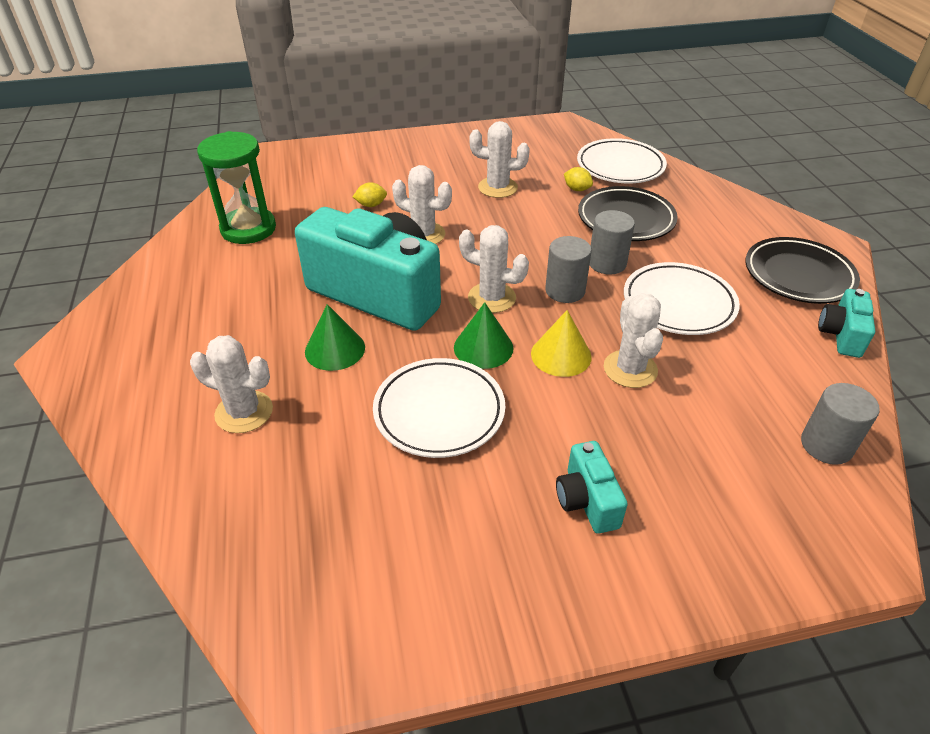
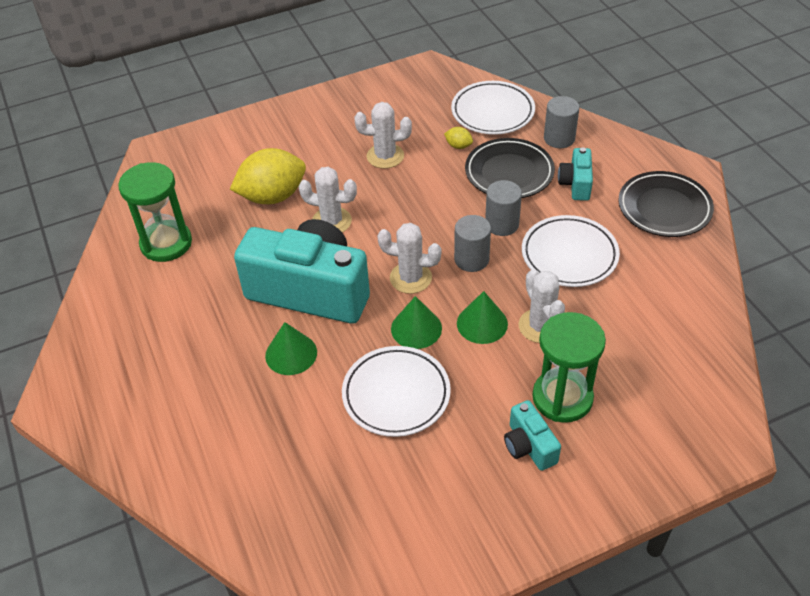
camera: 10 degrees left, 5 degrees up
white cactus [190,335,273,433] -> none
yellow lemon [353,182,387,207] -> yellow lemon [230,148,306,204], size x2.40
yellow cone [531,310,592,377] -> green cone [457,291,508,344]
grey cylinder [801,383,880,465] -> grey cylinder moved to [544,96,579,148]
turquoise camera [818,289,875,358] -> turquoise camera moved to [558,147,593,201]
none -> green hourglass [532,312,606,423]

